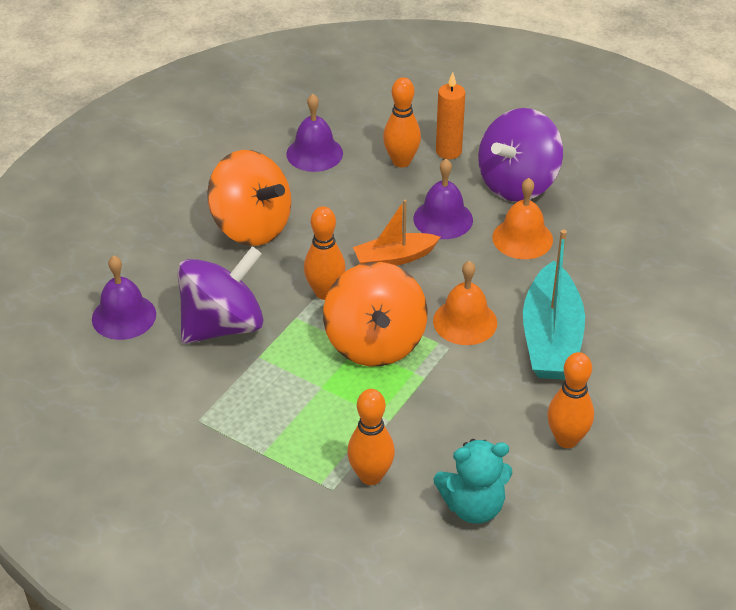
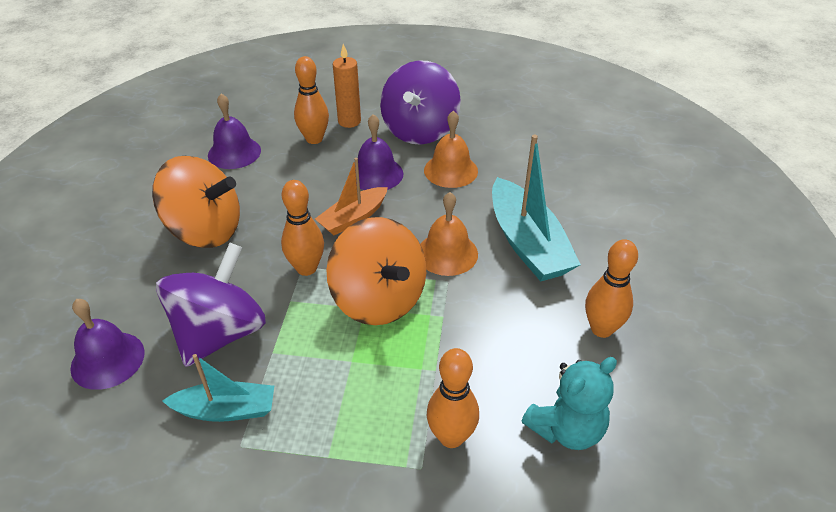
camera: 25 degrees left, 0 degrees up
none -> turquoise boat [162,354,274,422]

